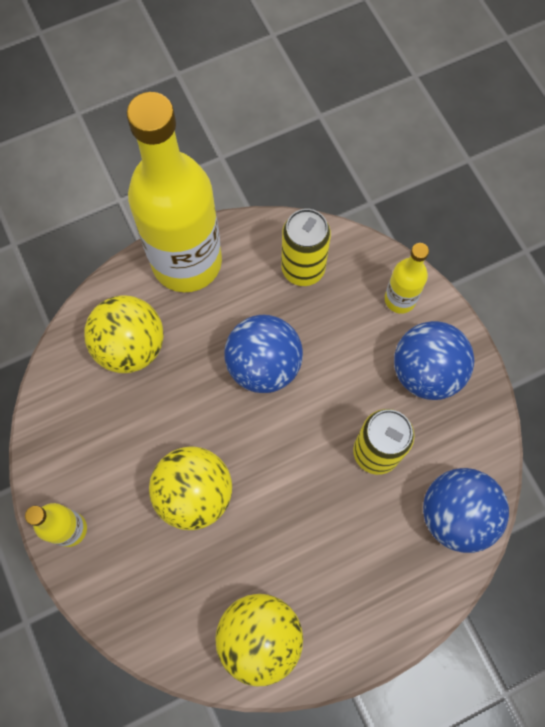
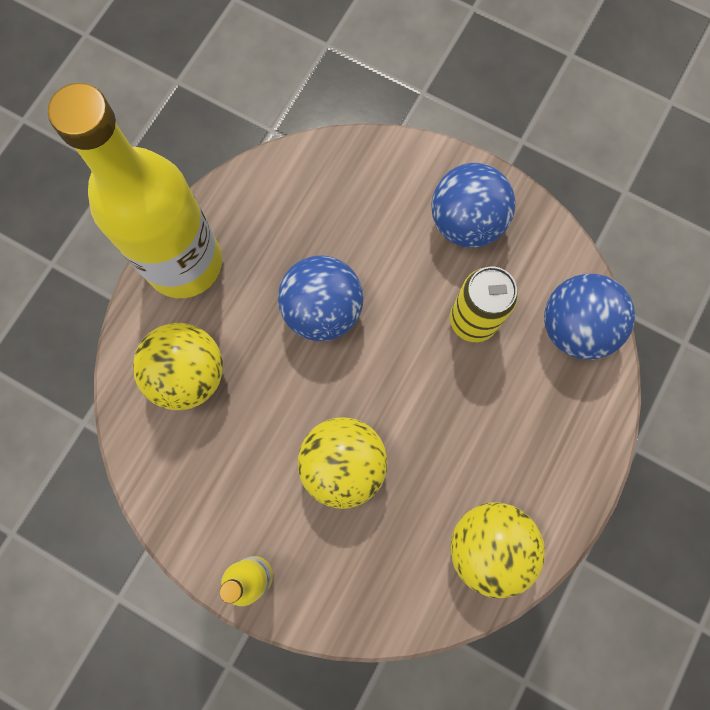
camera: 35 degrees left, 5 degrees up
yellow can [281,209,331,286] -> none
yellow bottle [385,243,429,314] -> none

